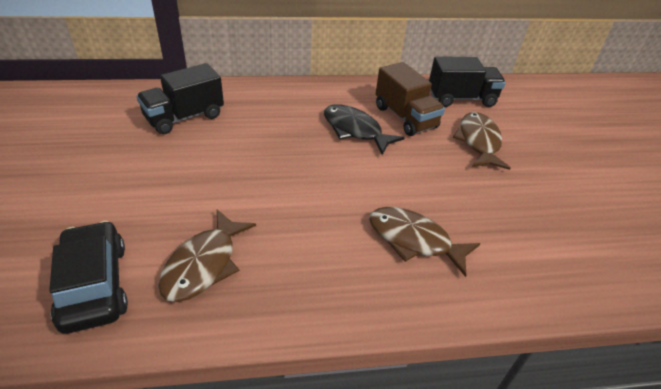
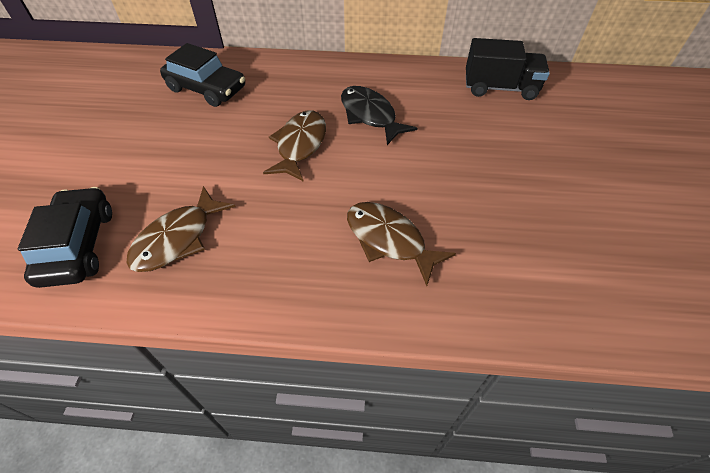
camera: 15 degrees right, 10 degrees up
black truck [136,63,224,134] -> black car [160,43,245,107]
brown truck [376,62,445,136] -> none
brown fish [453,112,510,170] -> brown fish moved to [263,111,326,182]

